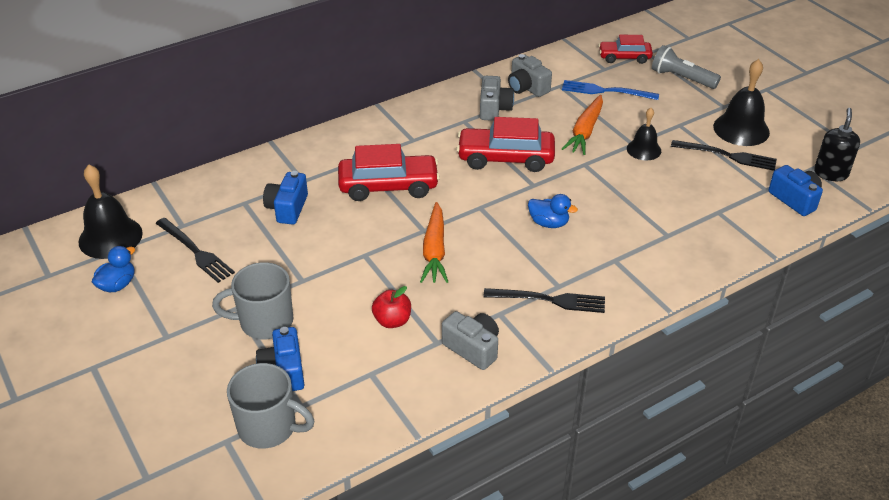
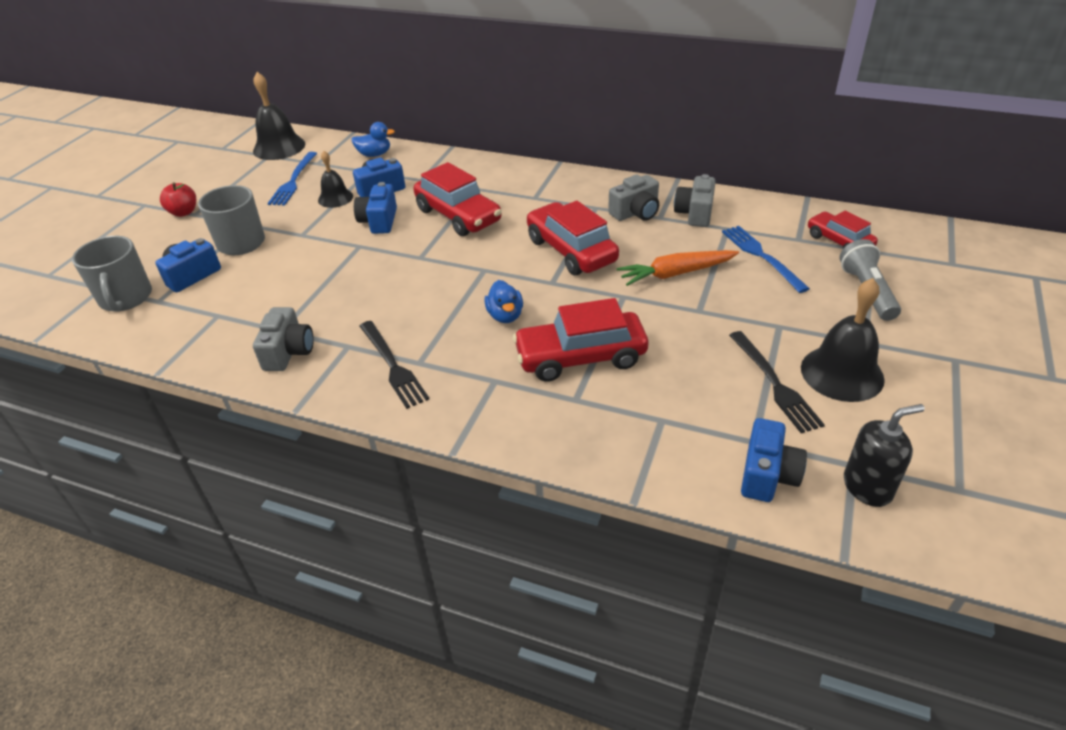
camera: 55 degrees right, 0 degrees up
blue duck [92,246,135,292] -> blue duck moved to [351,122,395,157]
black fork [155,218,235,283] -> blue fork [268,152,317,205]
red apple [372,286,411,328] -> red apple moved to [160,182,196,217]
orange carrot [420,202,448,283] -> none
black bell [627,108,661,161] -> black bell moved to [318,151,353,208]
none -> blue camera [354,182,397,234]
none -> red car [513,298,648,382]

